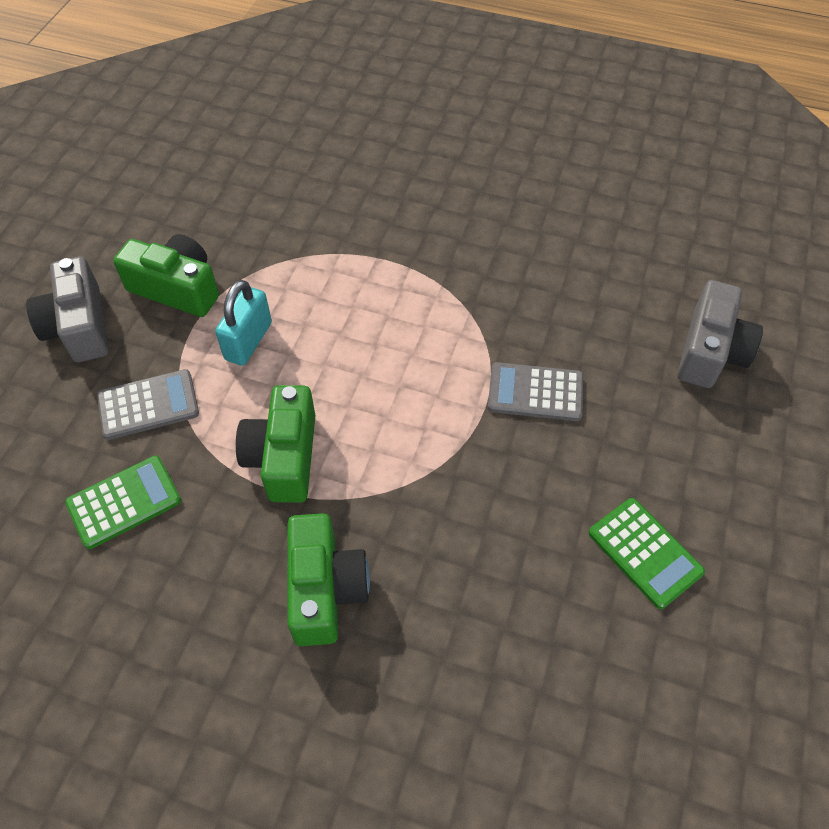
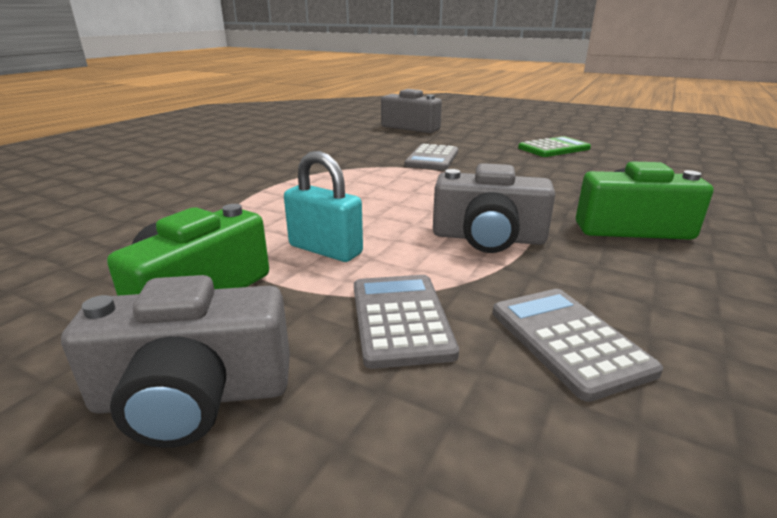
camera: 80 degrees left, 30 degrees down
green calculator [65,456,181,549] -> grey calculator [493,289,663,402]
green camera [236,385,315,503] -> grey camera [433,163,555,253]

